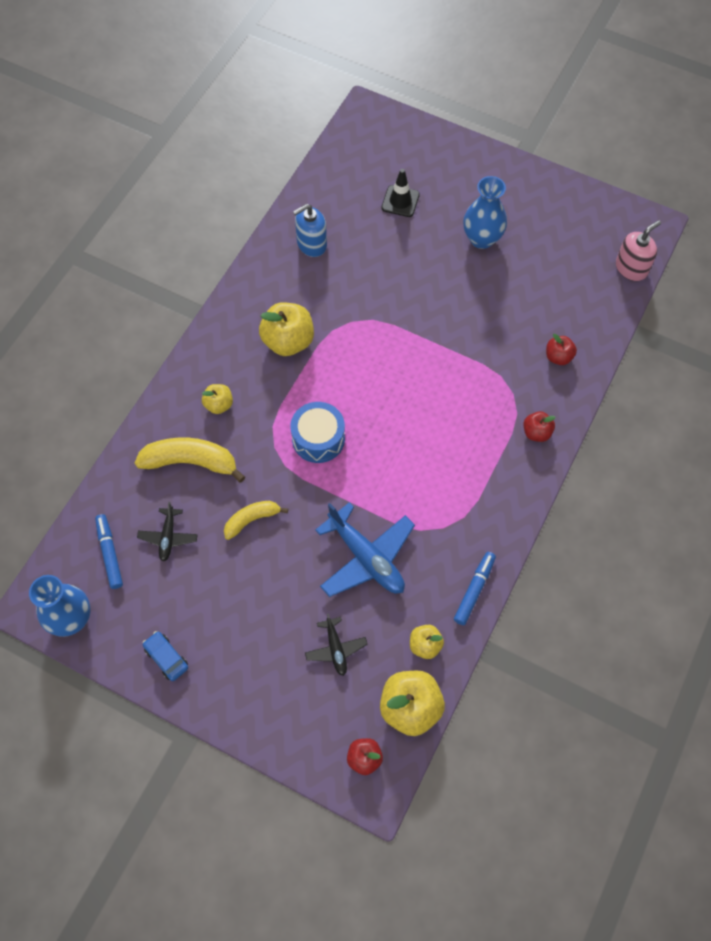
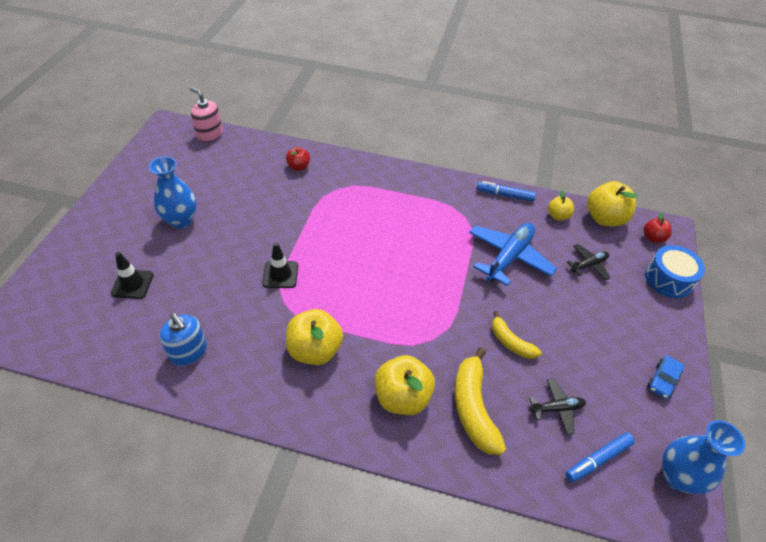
camera: 105 degrees left, 15 degrees down
yellow apple [202,384,233,414] -> yellow apple [375,355,435,415], size x1.81
blue drum [291,402,345,463] -> blue drum moved to [645,245,705,298]
red apple [523,411,556,442] -> none
none -> black traffic cone [262,243,298,288]

